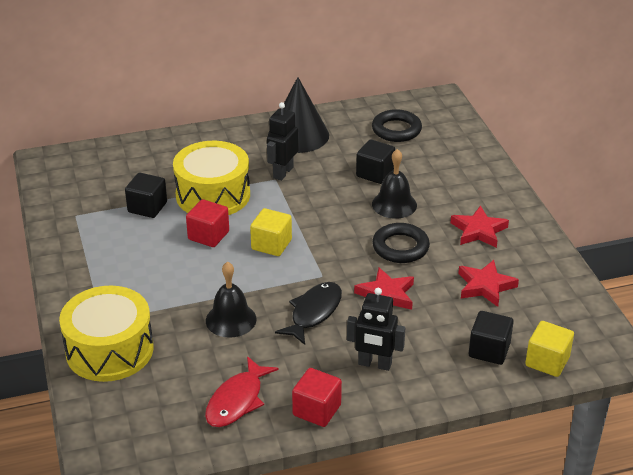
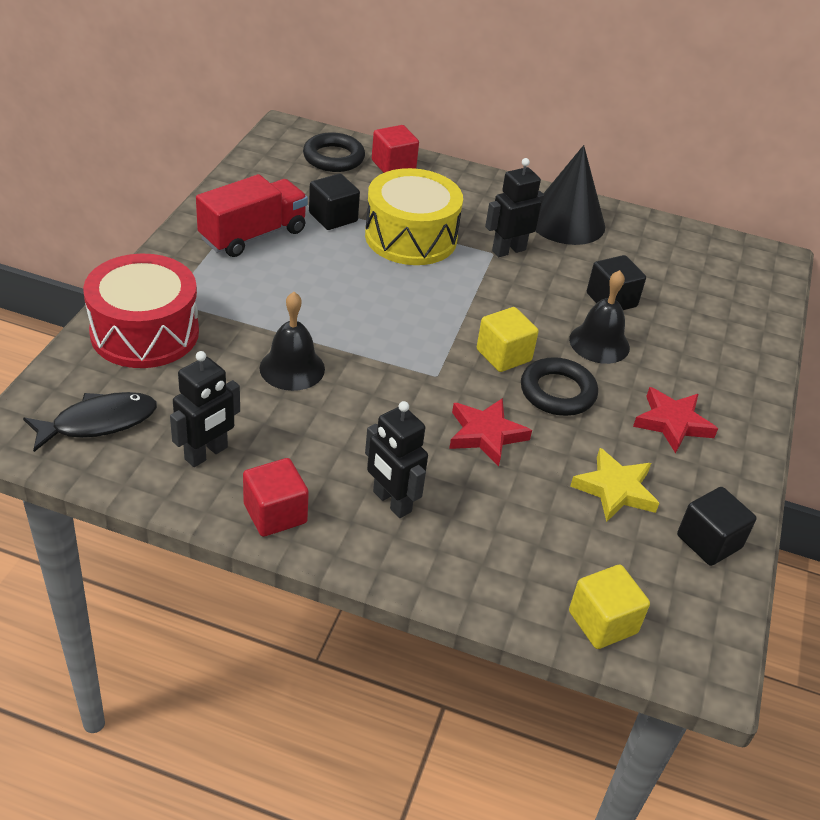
camera: 30 degrees right, 5 degrees up
yellow drum [59,286,154,382] -> red drum [83,253,199,368]
red cube [186,199,229,247] -> red cube moved to [372,125,419,173]
red fish [205,356,279,427] -> black robot [170,351,240,467]
yellow cube [250,208,292,256] -> yellow cube moved to [477,307,539,372]
black fish [275,282,342,345] -> black fish moved to [23,392,157,452]
black ring [372,109,422,142] -> black ring moved to [303,132,365,172]
red star [458,260,519,307] -> yellow star [570,448,659,522]
black cube [469,311,514,365] -> black cube moved to [677,487,756,566]
none -> red truck [196,174,308,257]

